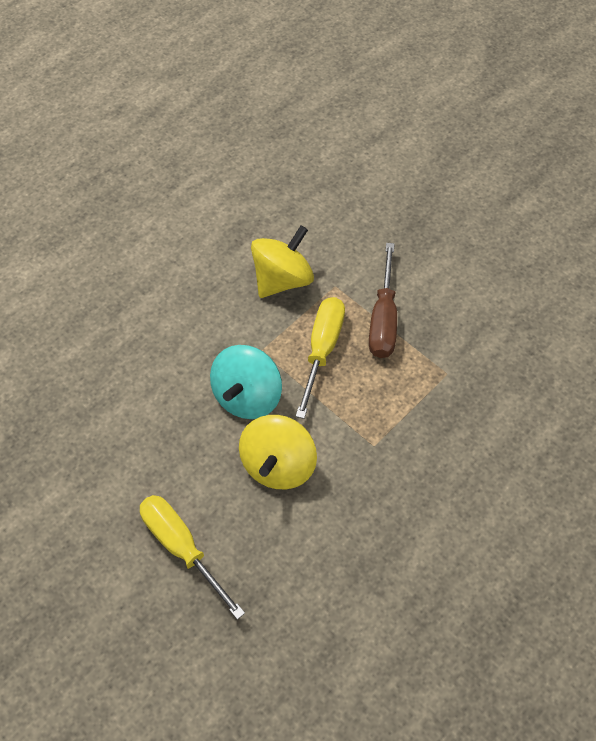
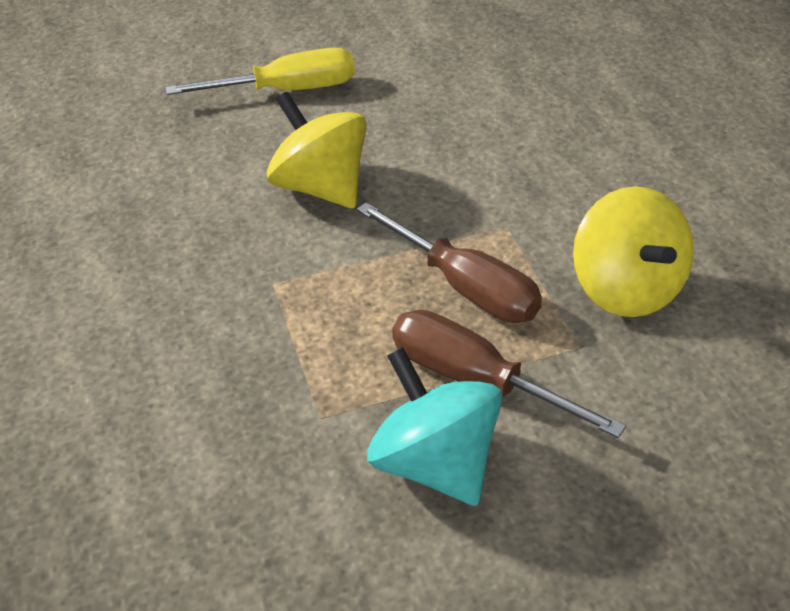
camera: 120 degrees right, 15 degrees down
turquoise spinning top [210,345,282,419] -> turquoise spinning top moved to [367,347,502,506]
yellow screwdriver [296,297,345,419] -> brown screwdriver [356,203,542,323]

